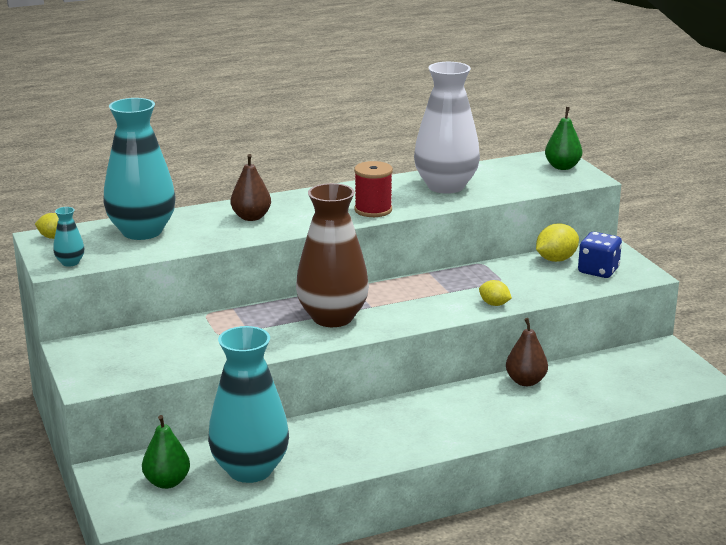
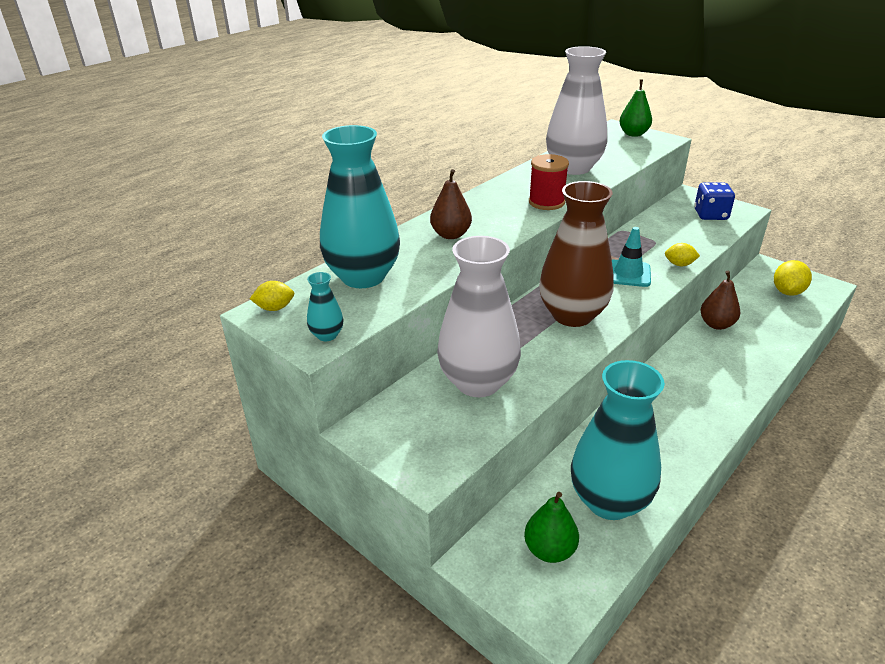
camera: 25 degrees left, 10 degrees up
yellow lemon [536,223,579,262] -> yellow lemon moved to [774,260,812,296]
none -> white vase [437,236,521,397]
none -> turquoise traffic cone [612,227,651,287]

